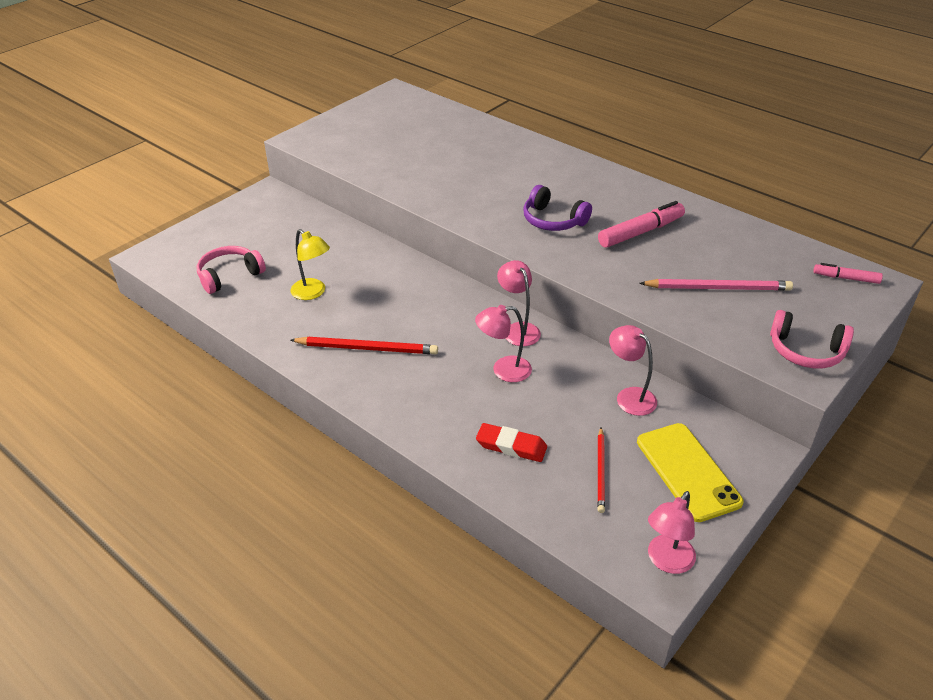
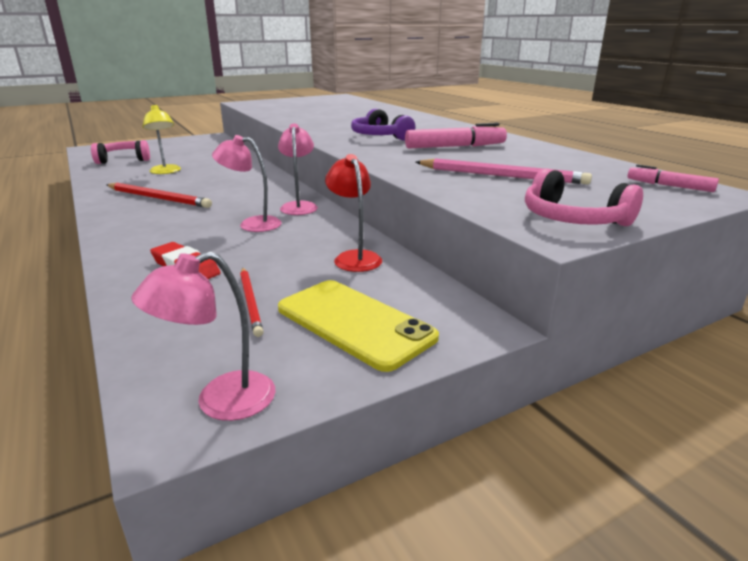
camera: 20 degrees right, 15 degrees down
red pencil [597,428,605,513] -> red pencil turned 45 degrees counterclockwise [240,268,264,337]
pink lamp [609,325,657,416] -> red lamp [325,154,382,272]
yellow phone [637,423,744,522] -> yellow phone turned 45 degrees counterclockwise [278,280,439,372]

